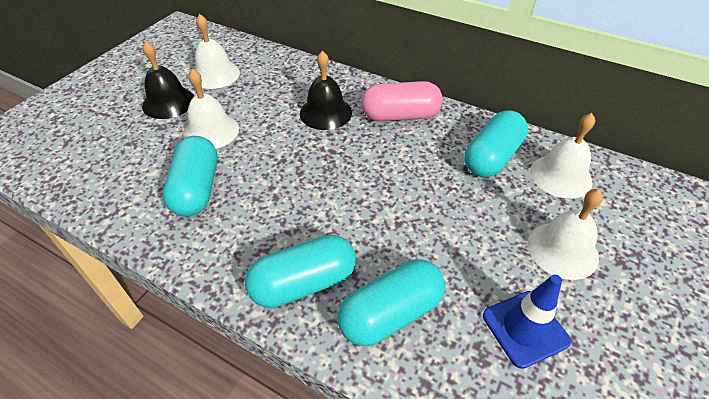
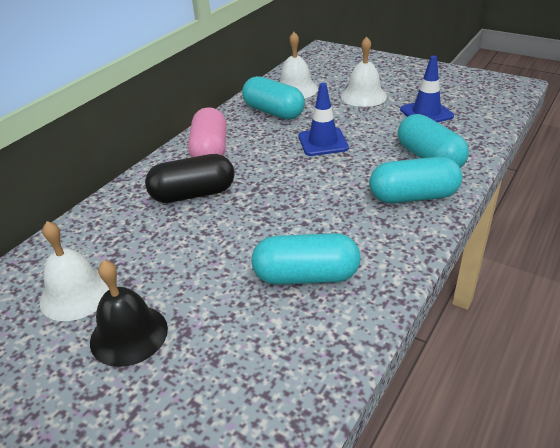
camera: 85 degrees left, 10 degrees down
white bell [183,69,239,149] -> none
turquoise capsule [245,234,356,308] -> turquoise capsule turned 75 degrees counterclockwise [369,157,462,204]
black bell [300,51,352,130] -> black capsule [145,154,234,203]
none -> blue traffic cone [299,83,349,156]

